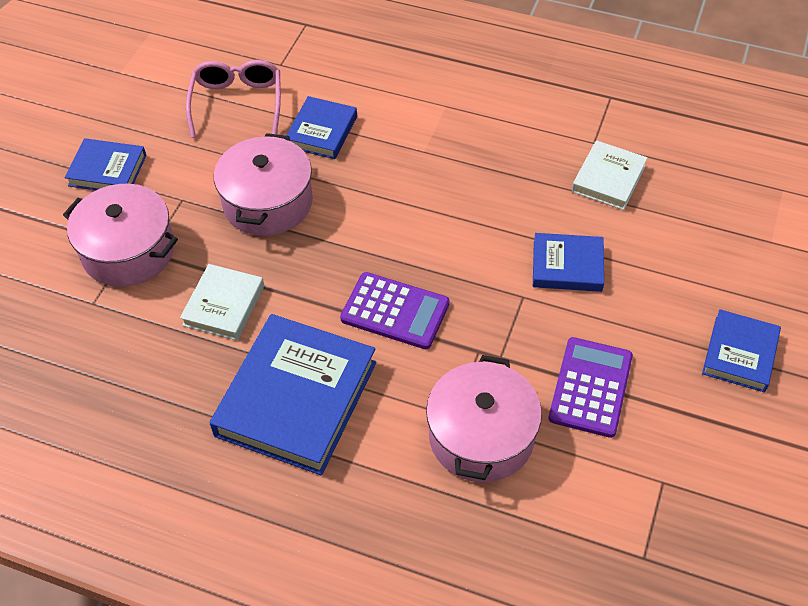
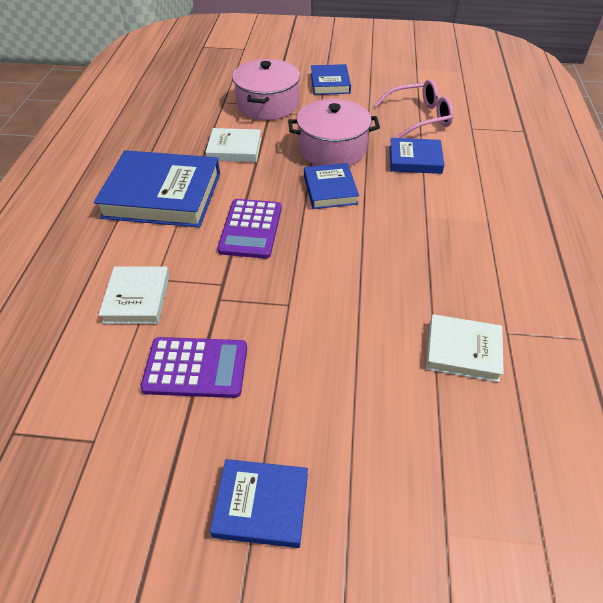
camera: 75 degrees right, 5 degrees down
pink pot [426,355,542,483] -> white book [98,266,170,324]
blue book [533,233,604,292] -> blue book moved to [304,163,359,209]

